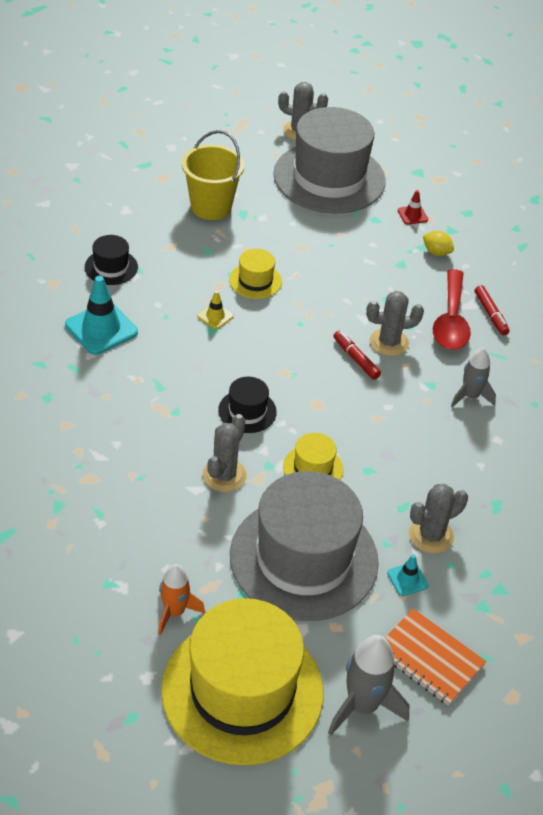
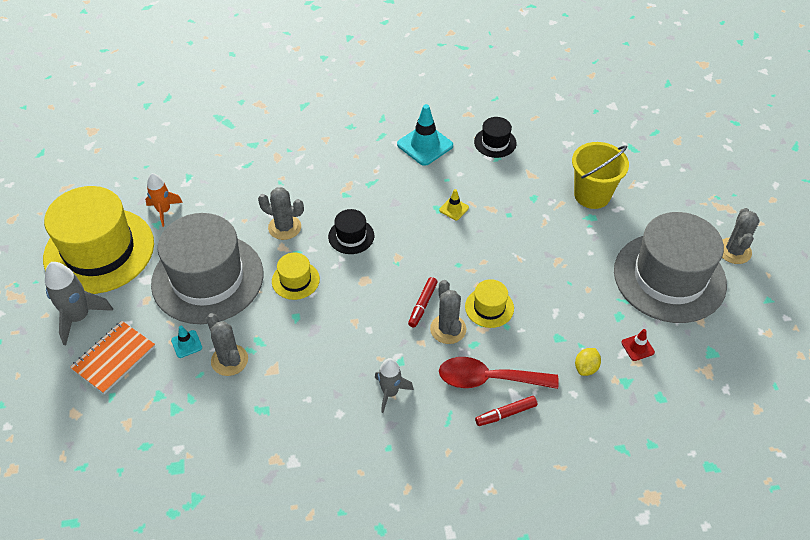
camera: 90 degrees right, 5 degrees up
yellow hat [229,249,282,299] -> yellow hat moved to [465,279,514,328]
red marker [333,331,381,380] -> red marker turned 150 degrees clockwise [408,277,438,328]

